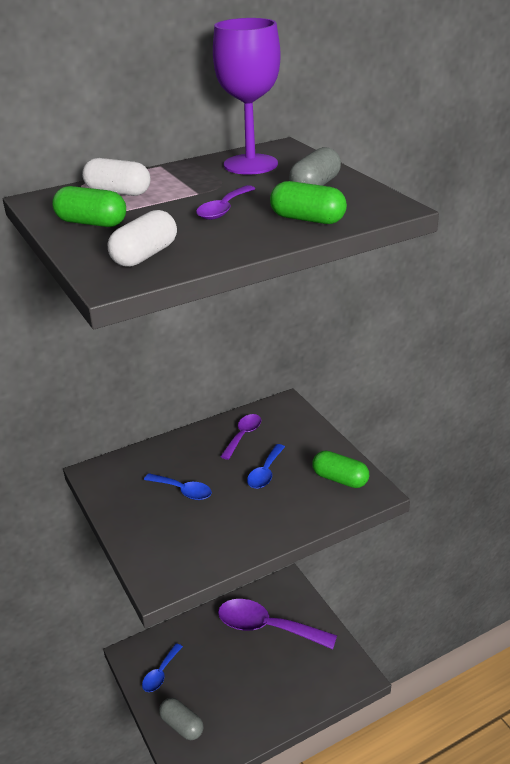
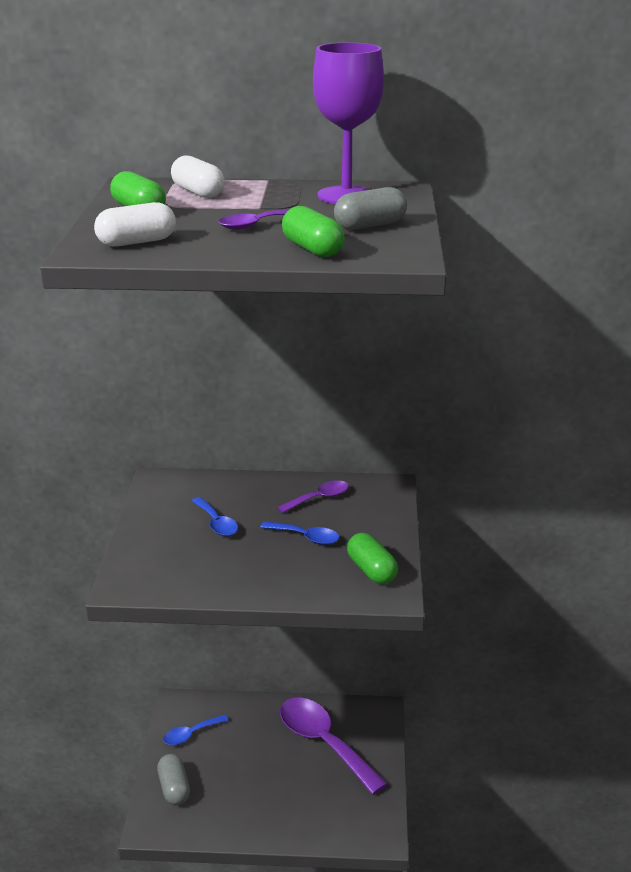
camera: 30 degrees right, 5 degrees down
blue spoon [247,444,285,489] -> blue spoon turned 120 degrees counterclockwise [260,521,339,545]

